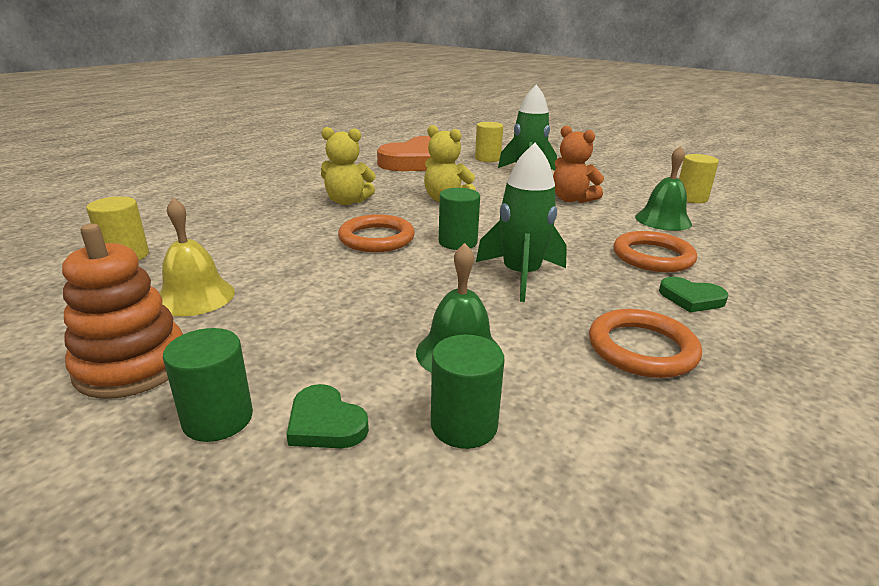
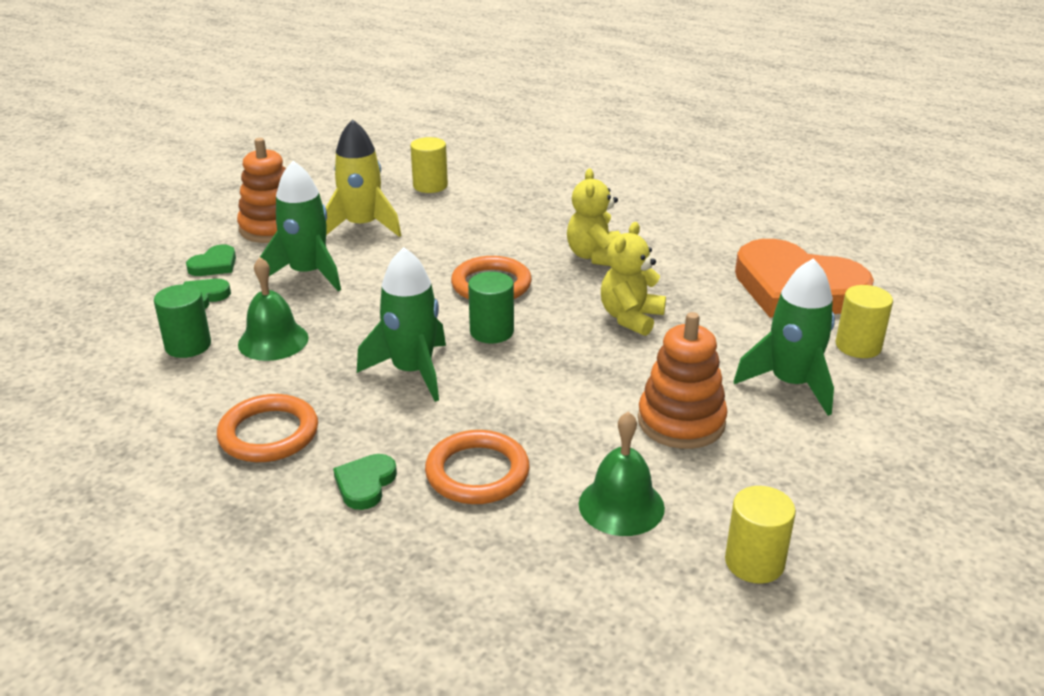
camera: 85 degrees right, 5 degrees up
yellow bell [159,198,235,316] -> yellow rocket [325,119,401,237]
green cylinder [163,328,253,442] -> green heart [186,244,236,276]
orange teddy bear [553,126,604,203] -> orange stacking toy [638,312,728,449]
none -> green rocket [259,161,341,291]

